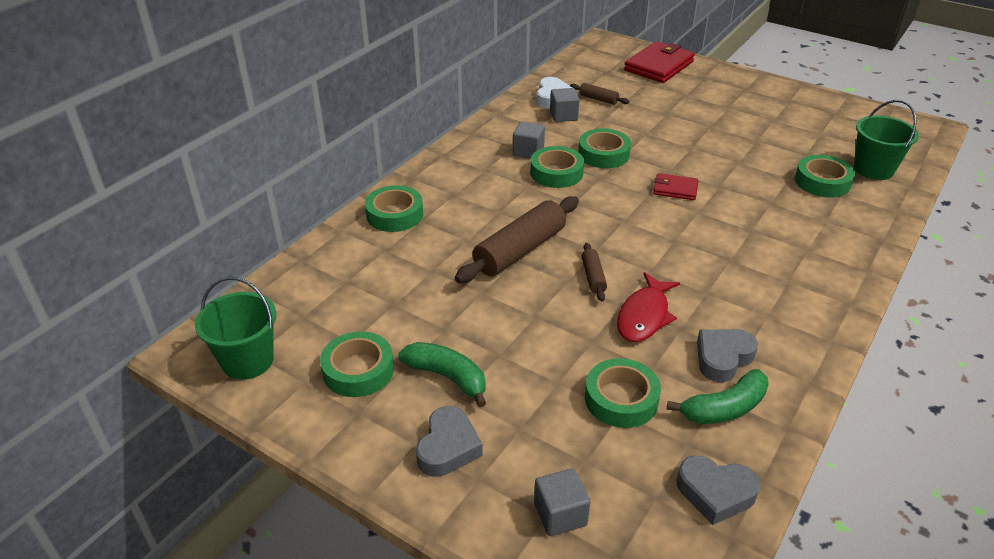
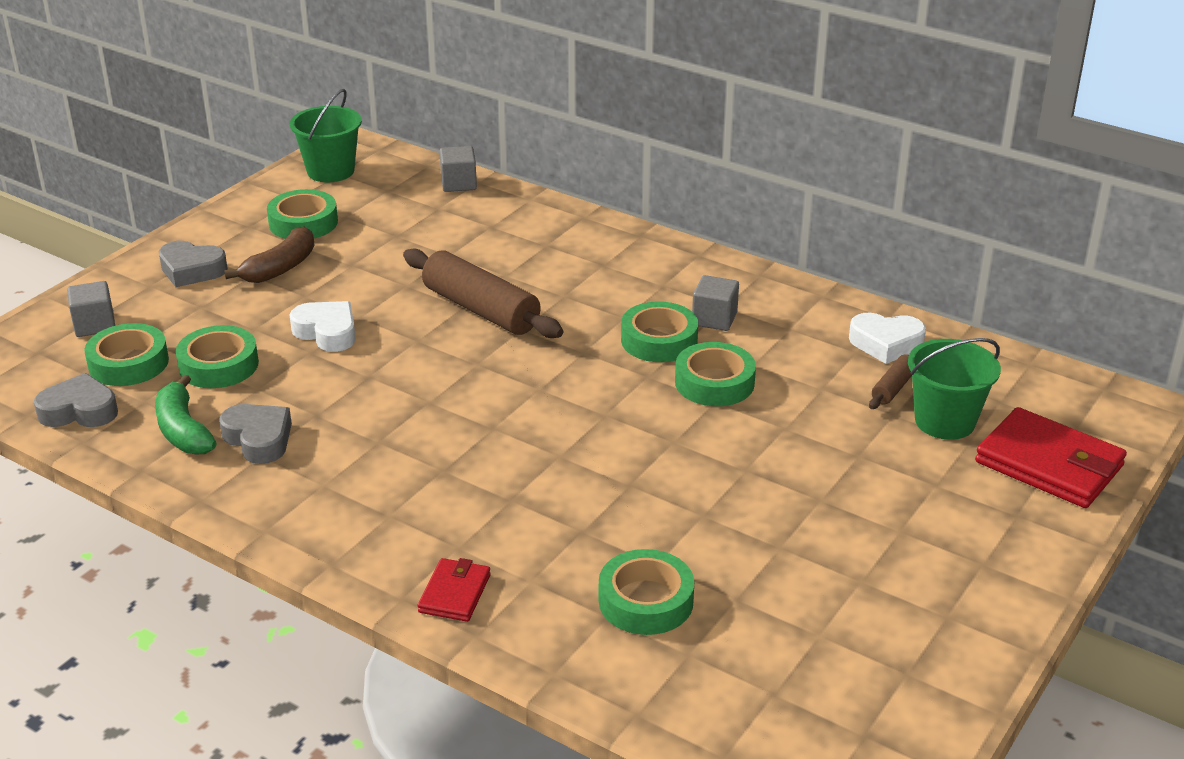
camera: 90 degrees right, 5 degrees down
green tape [365,185,423,232] -> green tape moved to [84,323,169,386]
green banana [398,342,486,407] -> brown banana [224,227,315,283]
grey cube [550,88,580,122] -> grey cube moved to [440,146,477,192]
brown rolling pin [581,243,607,301] -> none
red fish [617,272,680,342] -> none
red wallet [653,173,698,200] -> red wallet moved to [417,558,491,622]
grey heart [676,456,761,525] -> grey heart turned 75 degrees clockwise [34,373,118,427]
green bucket [854,100,919,180] -> green bucket moved to [908,338,1001,440]
none -> white heart [290,301,356,352]

